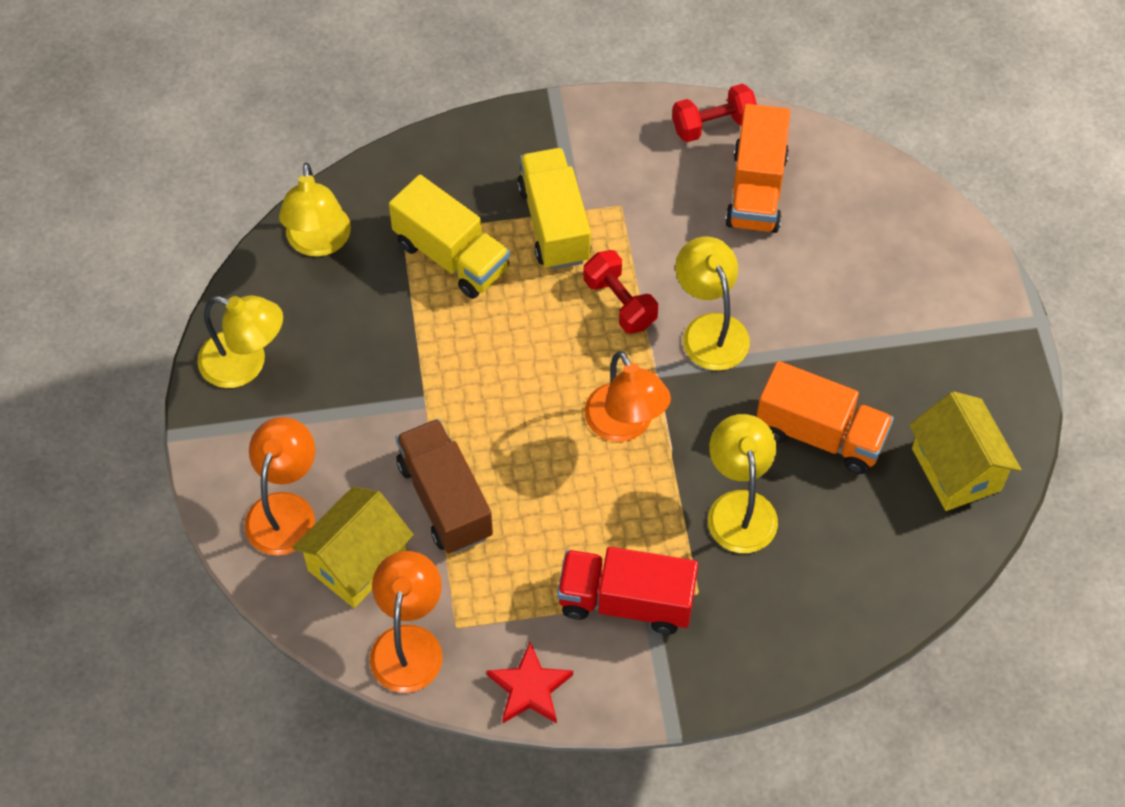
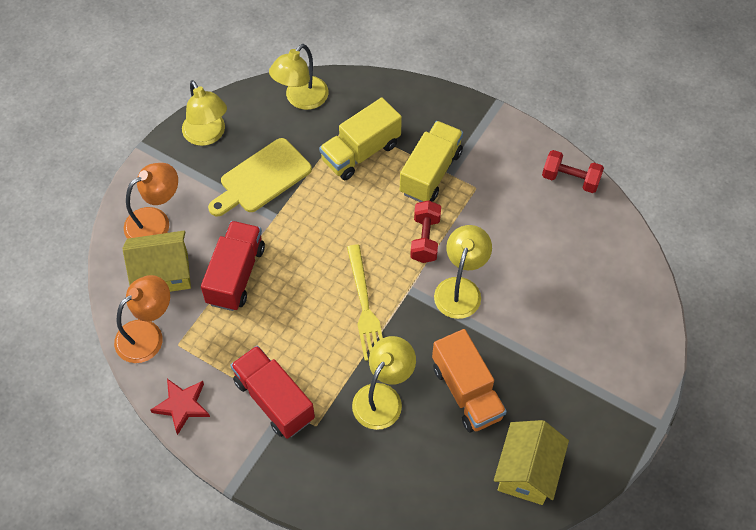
camera: 40 degrees right, 0 degrees up
yellow truck [389,175,510,299] -> yellow truck turned 60 degrees clockwise [319,97,402,180]
brown truck [396,419,493,554] -> red truck [201,221,265,311]
orange lamp [585,351,671,442] -> yellow fork [347,245,383,361]
orange truck [725,104,790,233] -> none
none -> yellow cutting board [208,138,312,217]

